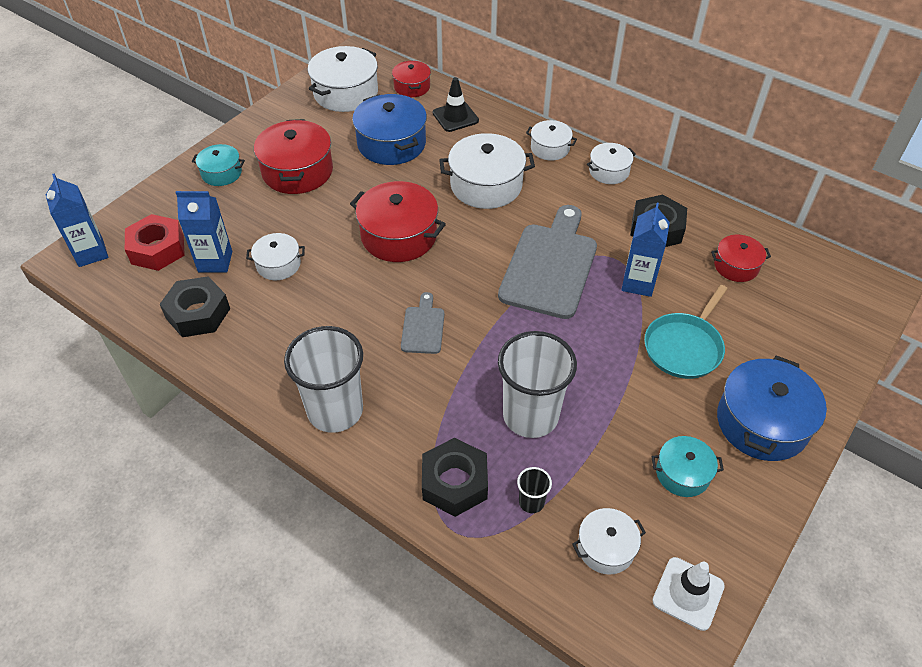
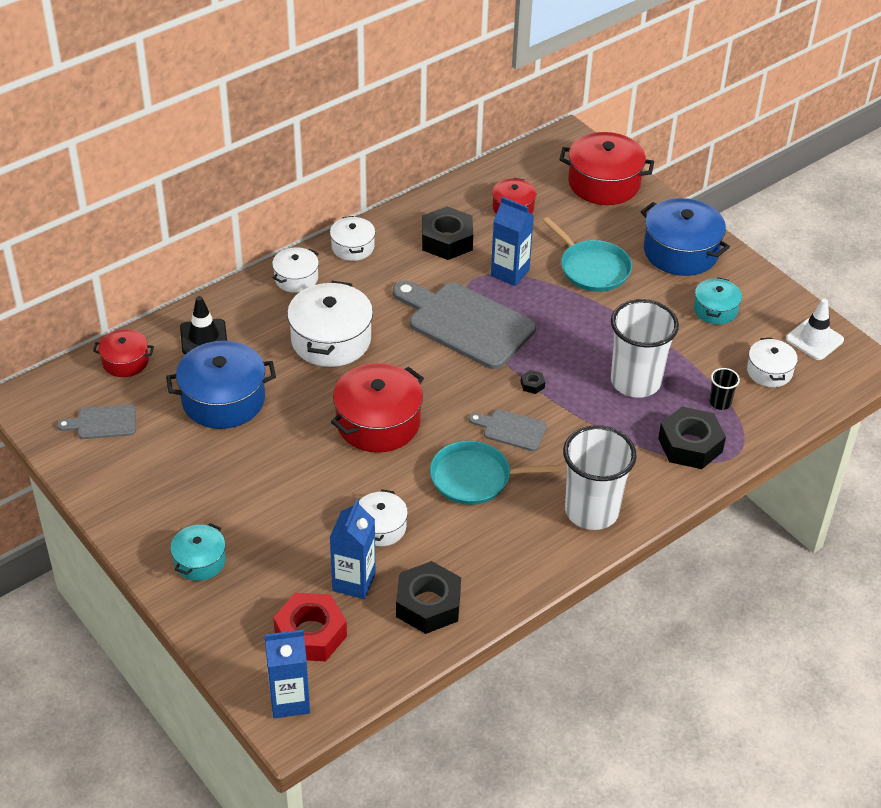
camera: 75 degrees left, 5 degrees down
red pot [254,119,333,194] -> red pot moved to [559,132,654,205]
white pot [308,46,378,112] -> grey cutting board [57,404,136,439]
none -> turquoise pan [430,441,560,505]
none -> black nut [521,370,545,394]

